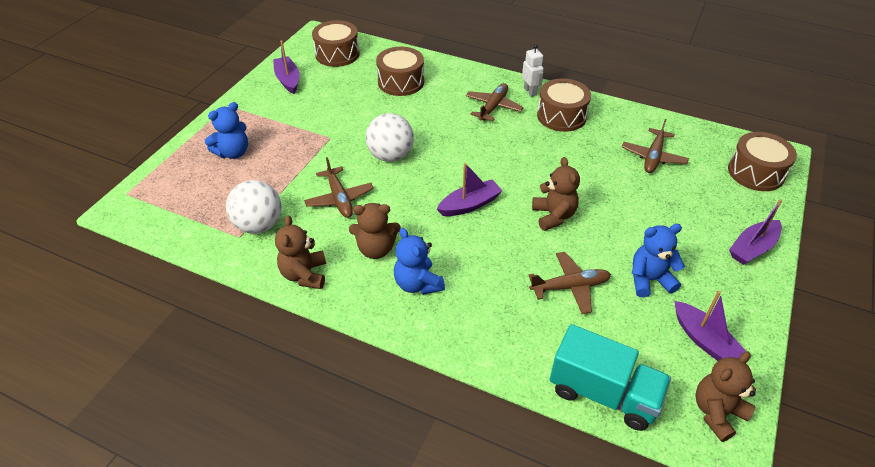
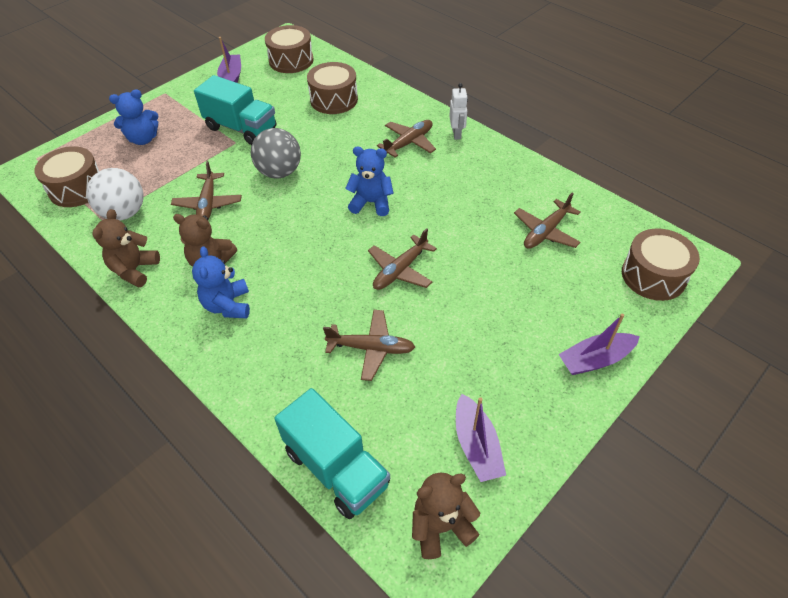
camera: 20 degrees right, 5 degrees up
white ball [366,113,414,162] -> grey ball [251,128,301,179]
purple boat [437,163,503,216] -> none
brown teddy bear [532,157,580,231] -> brown plane [368,228,437,290]
brown drum [537,78,591,132] -> brown drum moved to [34,146,99,207]
blue teddy bear [632,224,685,297] -> blue teddy bear moved to [345,147,394,216]
none -> turquoise truck [194,75,276,145]

